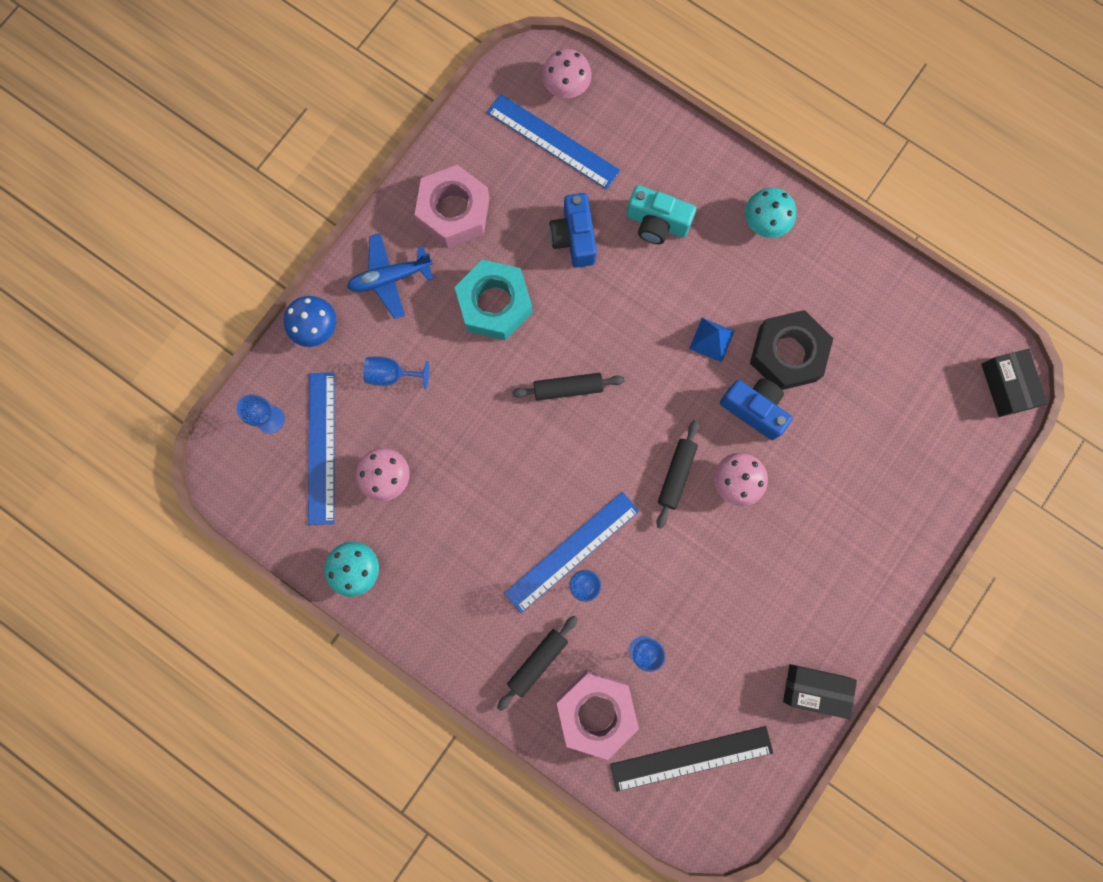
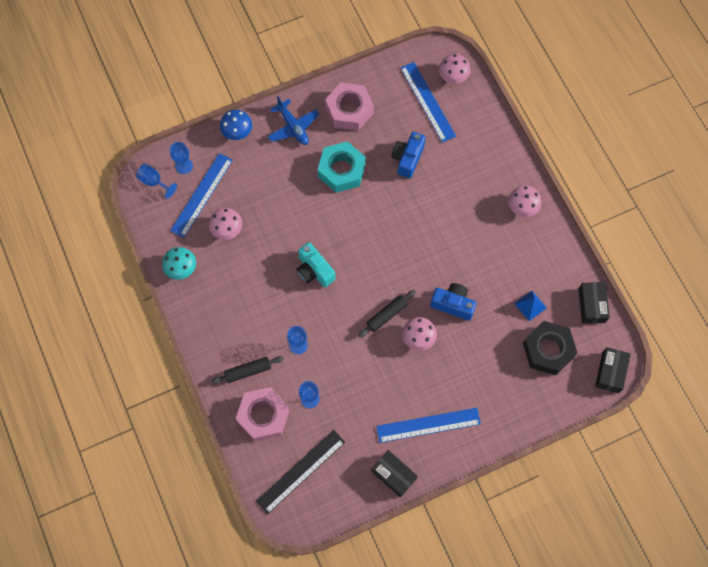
camera: 30 degrees right, 10 degrees down
blue plane [347,233,433,319] -> blue plane turned 135 degrees counterclockwise [268,96,320,145]
blue goblet [363,356,429,389] -> blue goblet moved to [136,164,177,199]
blue ruler [504,492,639,613] -> blue ruler moved to [376,408,481,443]
black rolling pin [512,373,625,401] -> none
black ruler [610,726,773,792] -> black ruler turned 60 degrees counterclockwise [256,430,345,514]
turquoise camera [626,185,696,244] -> turquoise camera moved to [296,242,336,287]
blue pyramid [689,318,735,362] -> blue pyramid moved to [514,291,547,321]
blue camera [720,378,793,440] -> blue camera turned 45 degrees counterclockwise [430,283,477,321]
turquoise mushroom [745,188,796,238] -> pink mushroom [508,186,542,217]
black nut [750,310,833,390] -> black nut moved to [523,321,577,375]
none -> black box [579,282,610,323]

